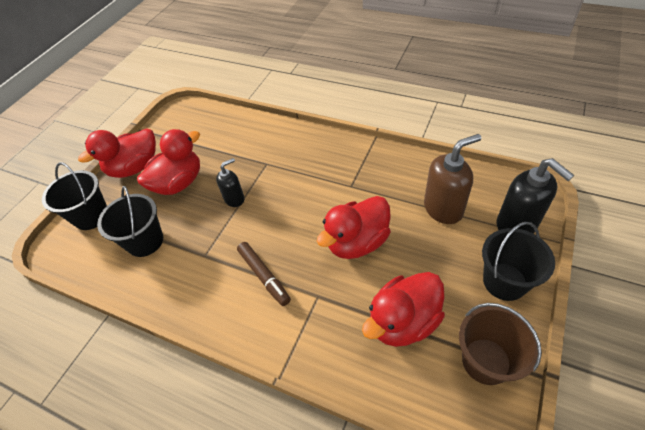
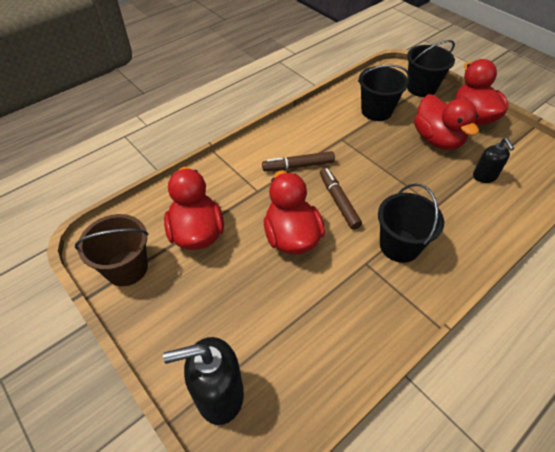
camera: 110 degrees right, 0 degrees up
black soap dispenser [216,158,244,207] -> black soap dispenser moved to [473,138,514,183]
brown soap dispenser [424,134,482,224] -> none
black bucket [482,222,555,301] -> black bucket moved to [378,183,444,263]
none -> brown marker [320,168,362,230]

